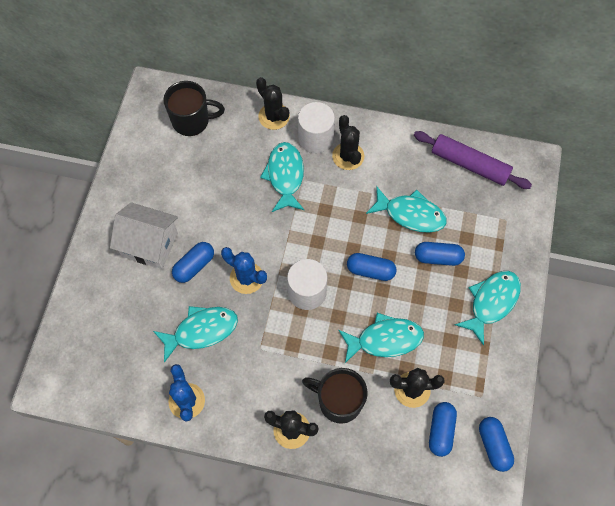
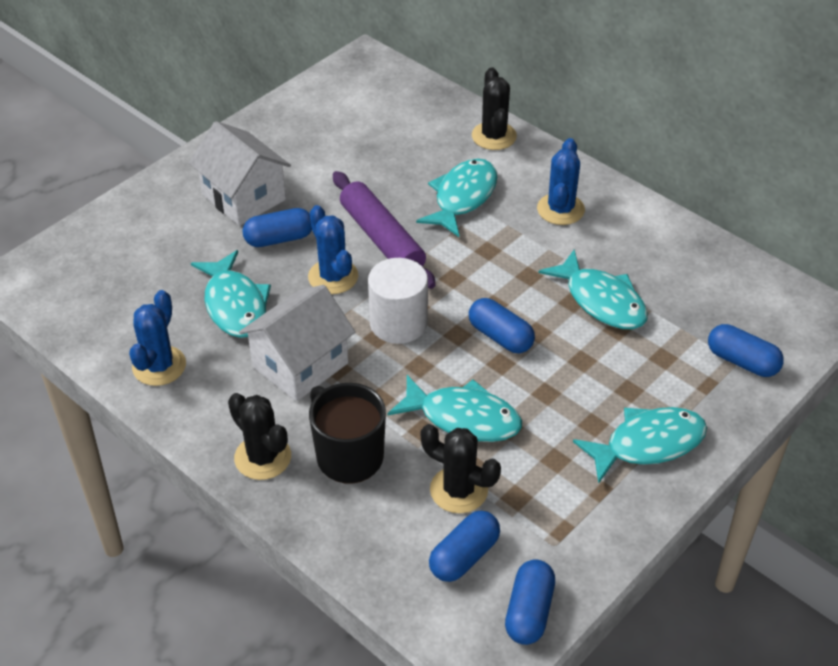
camera: 30 degrees right, 20 degrees down
turquoise fish [153,306,238,363] -> turquoise fish turned 60 degrees clockwise [191,250,271,338]
black mug [163,81,225,136] -> none
white cylinder [298,102,335,153] -> none
black cactus [332,115,364,170] -> blue cactus [537,138,585,225]
purple rolling pin [414,131,532,189] -> purple rolling pin moved to [333,171,436,289]
blue capsule [415,242,465,266] -> blue capsule moved to [708,324,784,377]
none -> white house [239,285,355,402]

